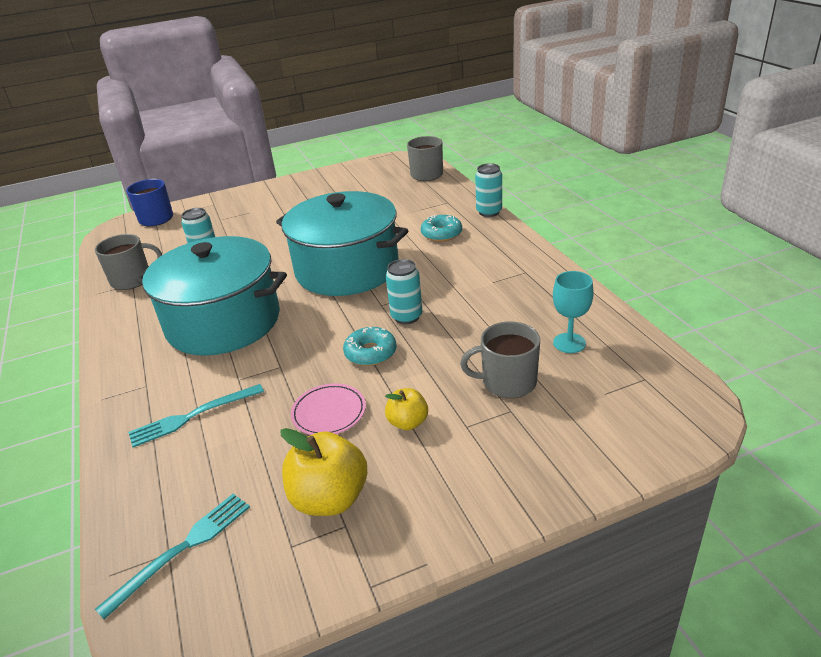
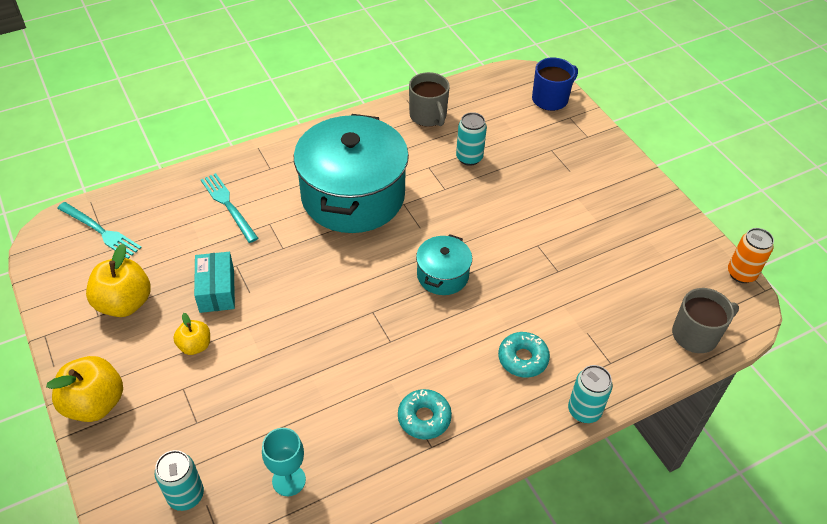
camera: 80 degrees right, 15 degrees up
turquoise pot [276,191,408,296] -> turquoise pot [416,234,472,295], size x0.47
pink plate [291,383,366,435] -> turquoise box [194,252,235,313]
turquoise donut [343,327,396,366] -> turquoise donut moved to [398,389,452,440]
turquoise can [386,259,423,324] -> turquoise can moved to [155,450,204,511]
grey mug [460,321,540,398] -> none
none -> yellow apple [46,356,123,422]
none -> orange can [728,228,774,283]

